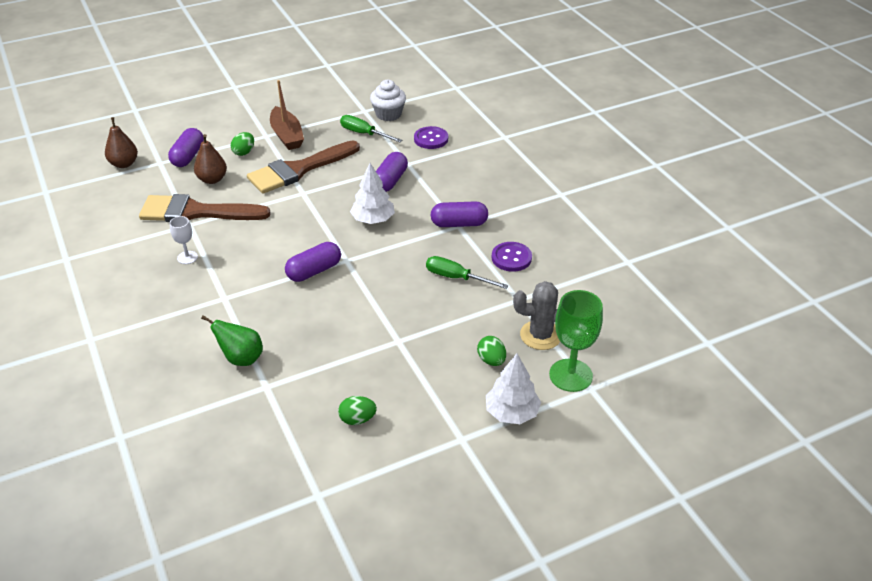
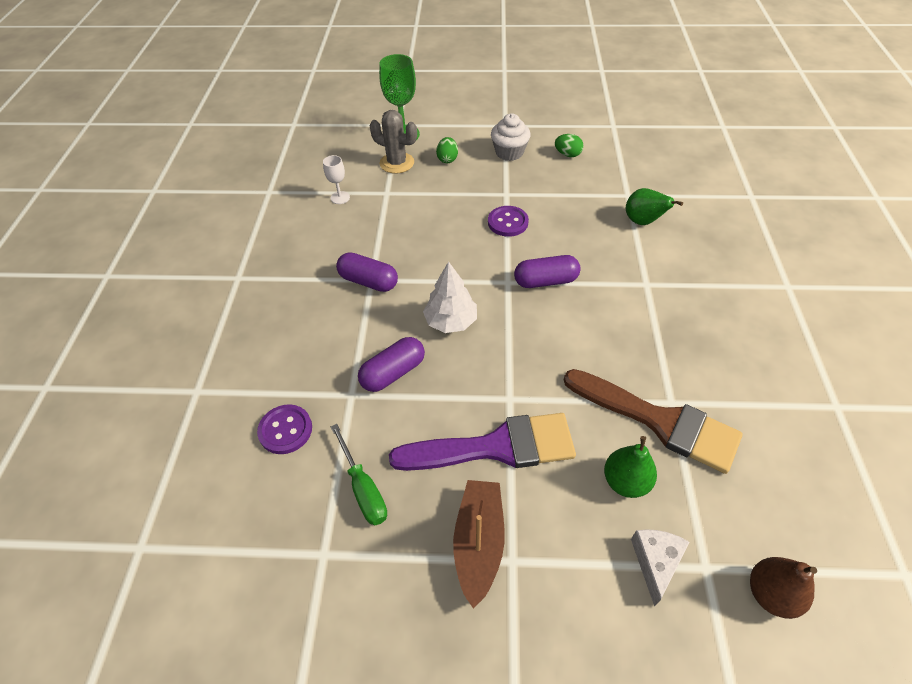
camera: 150 degrees left, 10 degrees up
purple capsule [168,128,204,167] -> white cheese [631,529,689,607]
white goblet [169,216,198,264] -> white goblet moved to [323,155,350,204]
brown pear [194,134,227,184] -> green pear [604,436,657,498]
green egg [231,132,254,156] -> none
brown brush [247,141,360,194] -> purple brush [389,413,576,471]
white cupcake [370,80,406,121] -> white cupcake moved to [491,113,531,161]
green screwdriver [426,256,509,289] -> none
white tree [486,354,541,424] -> none
purple button [492,242,532,272] -> purple button moved to [488,206,529,237]

